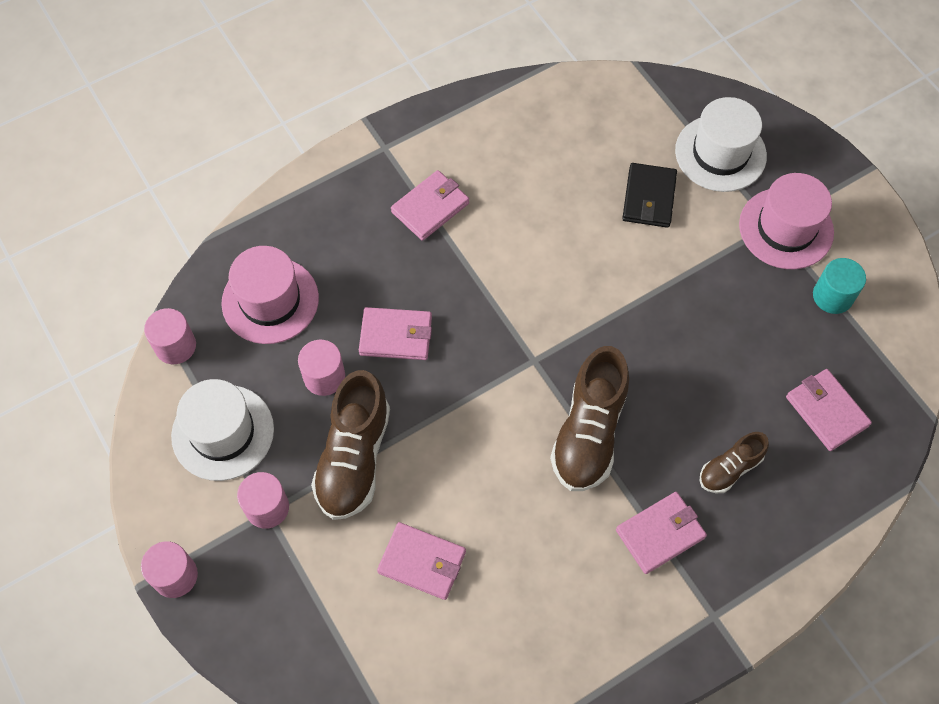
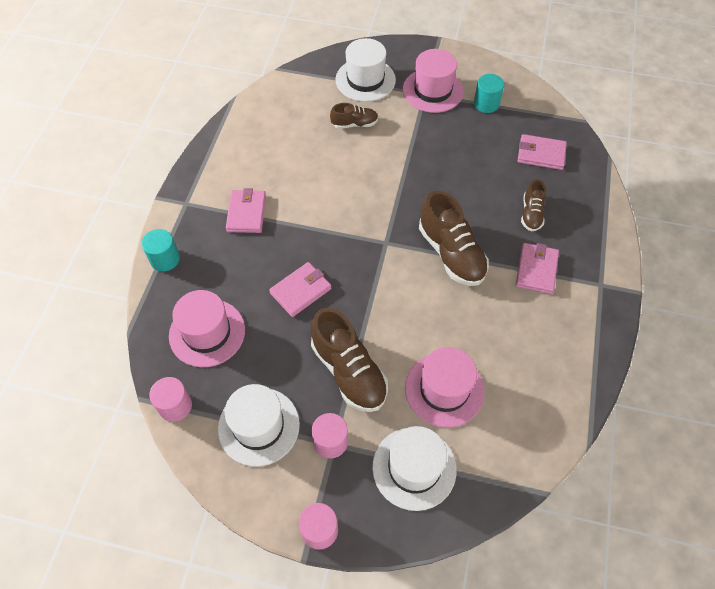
camera: 45 degrees left, 5 degrees down
pink cylinder [298,340,345,396] -> none
pink wallet [377,522,466,600] -> pink hat [405,347,485,428]
black wallet [622,163,677,228] -> brown shoe [330,103,378,129]
none -> turquoise cylinder [142,229,180,272]
none -> white hat [372,426,457,511]

